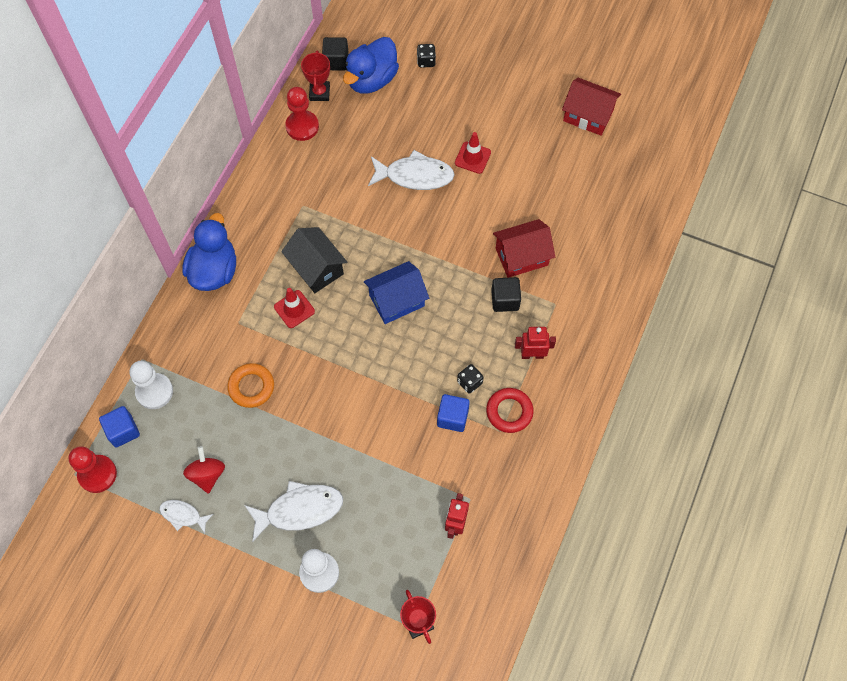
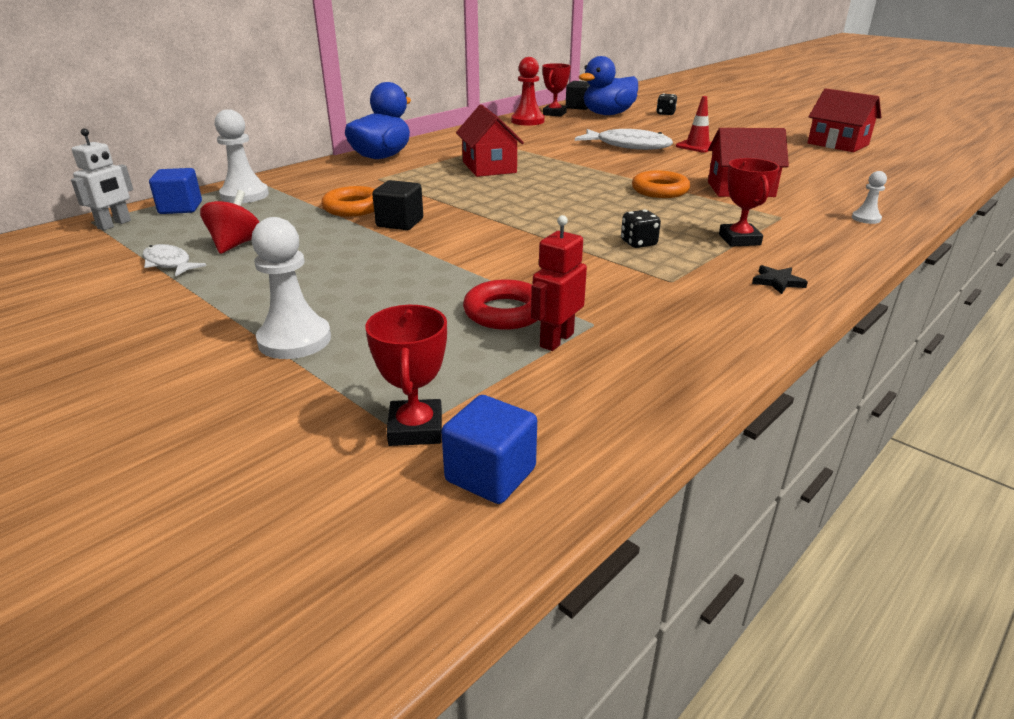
camera: 20 degrees right, 35 degrees down
red pawn [68,446,117,493] -> white robot [71,128,133,230]
white fish [244,481,343,542] -> none
red traffic cone [274,288,315,328] -> none
black house [281,227,347,293] -> red house [456,104,524,177]
blue house [364,261,429,324] -> none
blue cube [437,394,470,432] -> blue cube moved to [441,395,537,504]
red ring [486,388,534,433] -> red ring moved to [463,280,538,330]
black cube [491,277,521,312] -> black cube moved to [372,180,423,230]
red robot [515,327,556,359] -> red trophy [719,158,780,247]
none -> orange ring [632,170,690,198]
none -> black star [752,265,808,294]
none -> white pawn [852,171,887,224]

